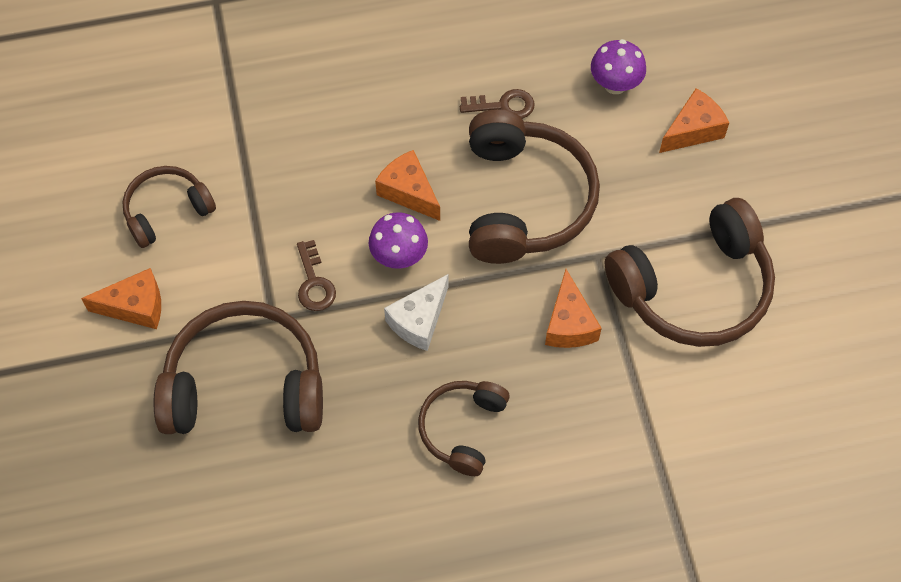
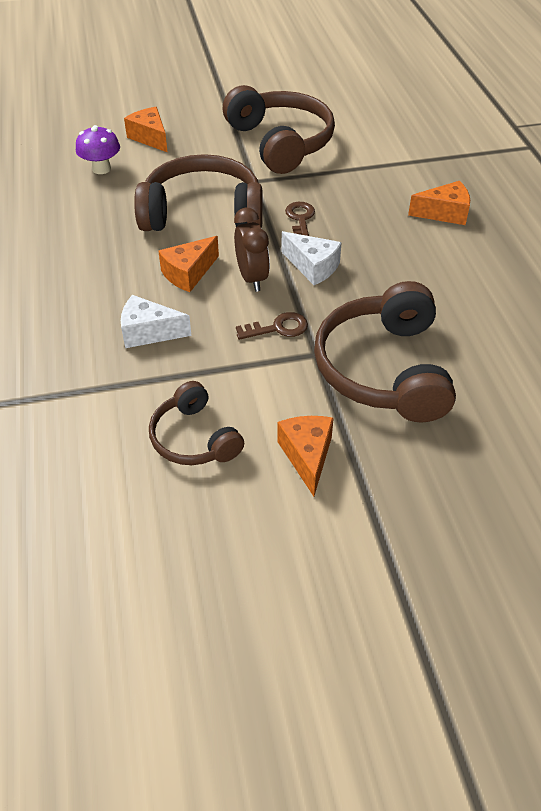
camera: 90 degrees left, 15 degrees down
purple mushroom [369,212,428,269] -> brown clock [234,208,270,292]
brown headphones [418,381,510,476] -> none
brown key [460,89,535,119] -> brown key moved to [285,202,315,236]
orange cheese [545,269,602,348] -> orange cheese moved to [408,181,470,225]
none -> white cheese [121,295,191,348]

